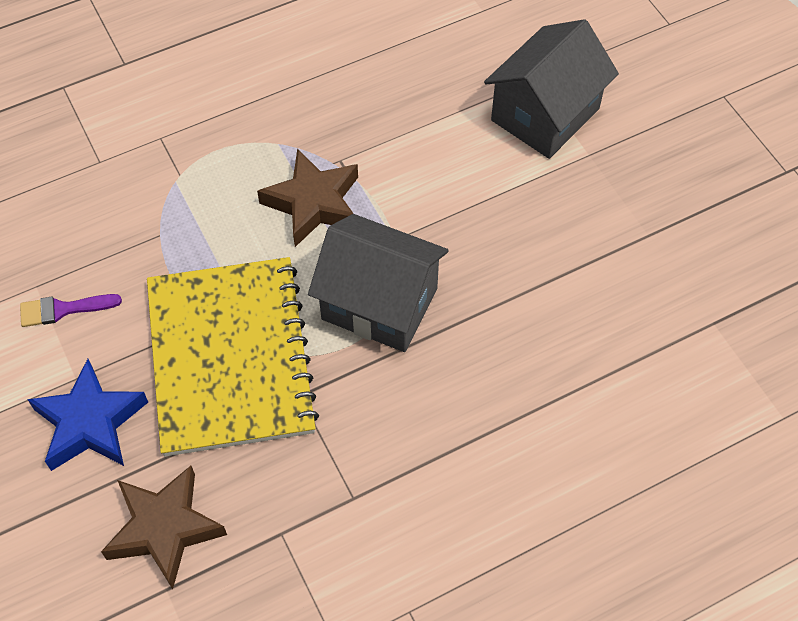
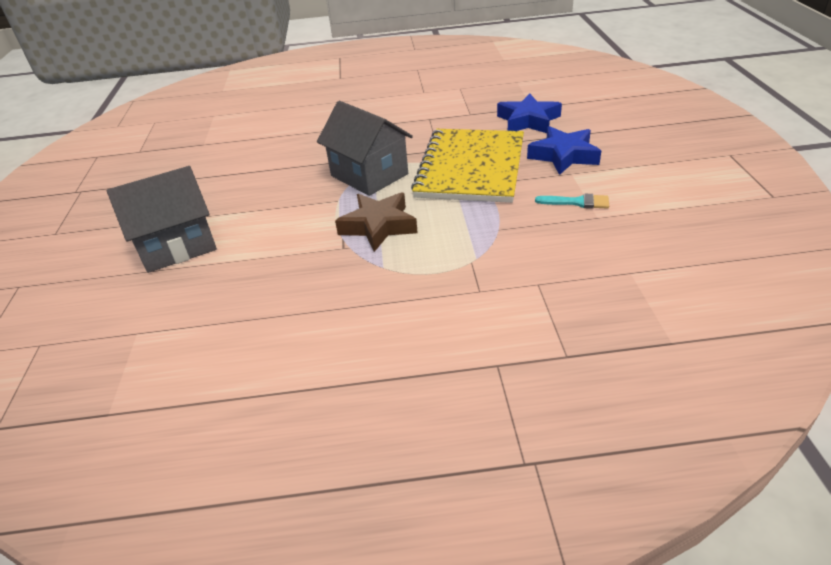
camera: 155 degrees left, 20 degrees down
purple brush [20,294,122,327] -> turquoise brush [535,194,609,209]
brown star [101,466,227,589] -> blue star [497,93,562,133]

